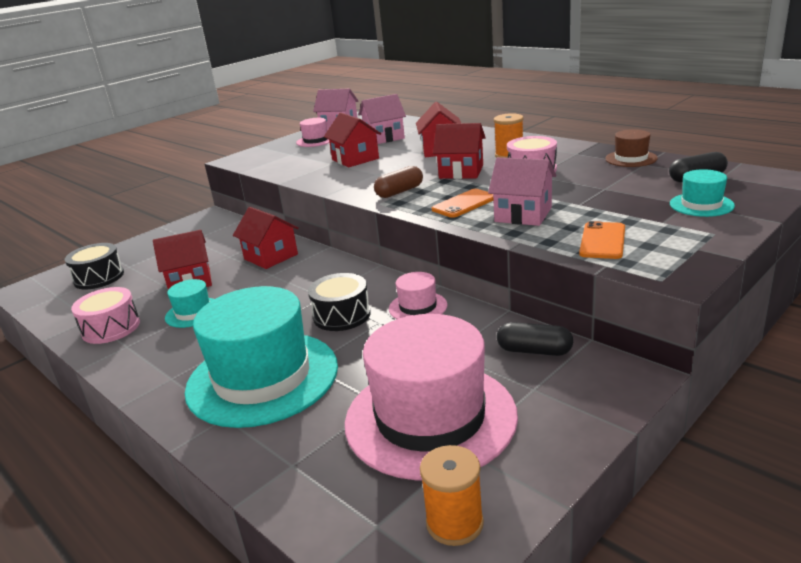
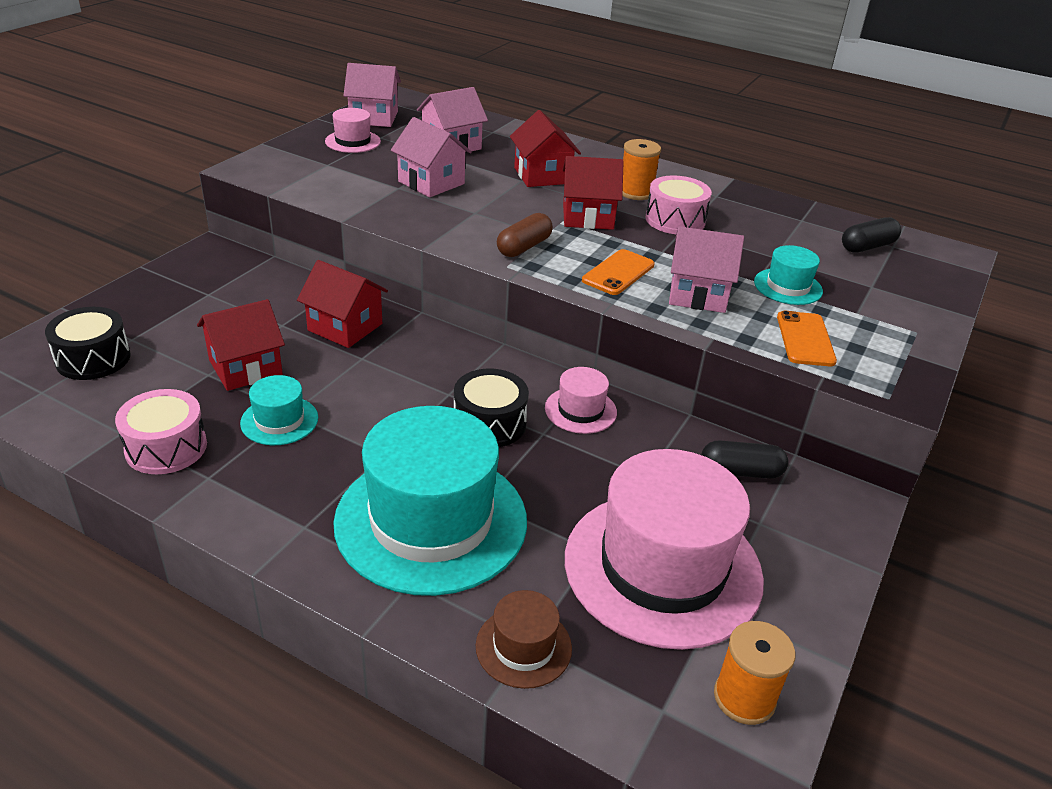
camera: 20 degrees left, 10 degrees up
red house [324,113,381,167] -> pink house [391,117,472,197]
brown hat [605,129,658,167] -> brown hat moved to [476,590,572,689]
turquoise hat [670,169,735,217] -> turquoise hat moved to [754,245,823,305]

